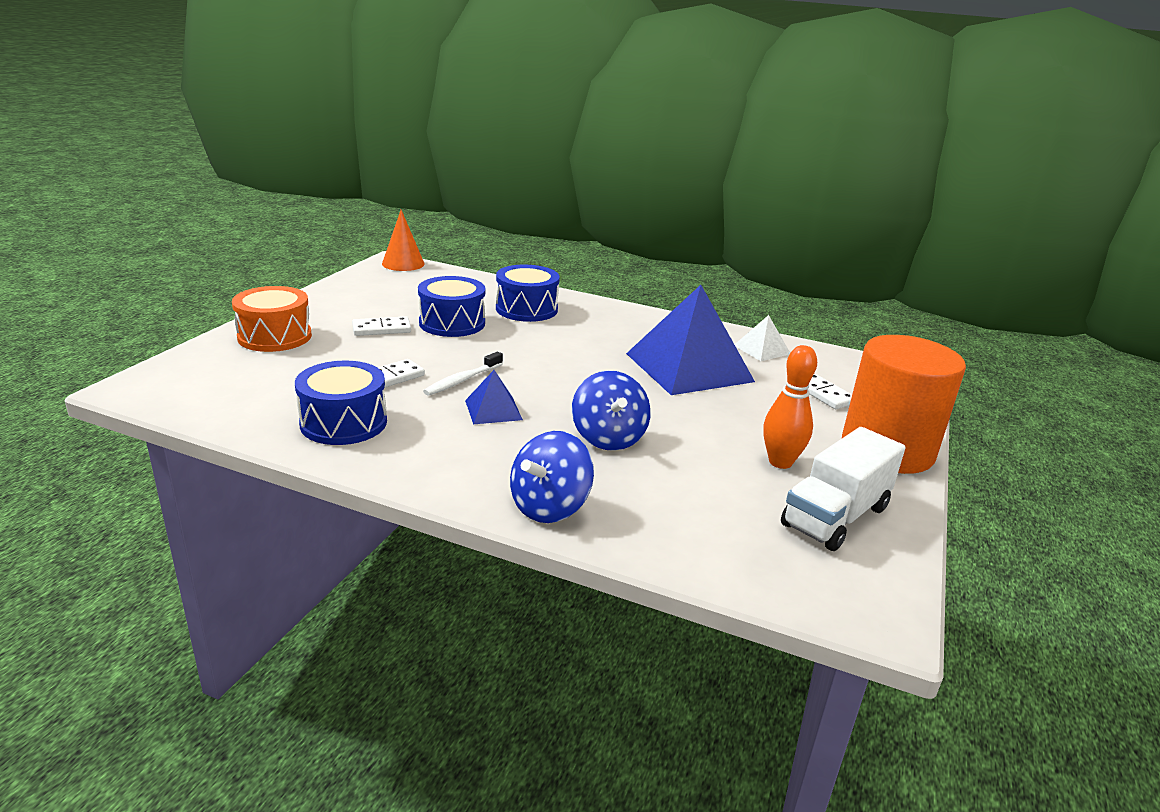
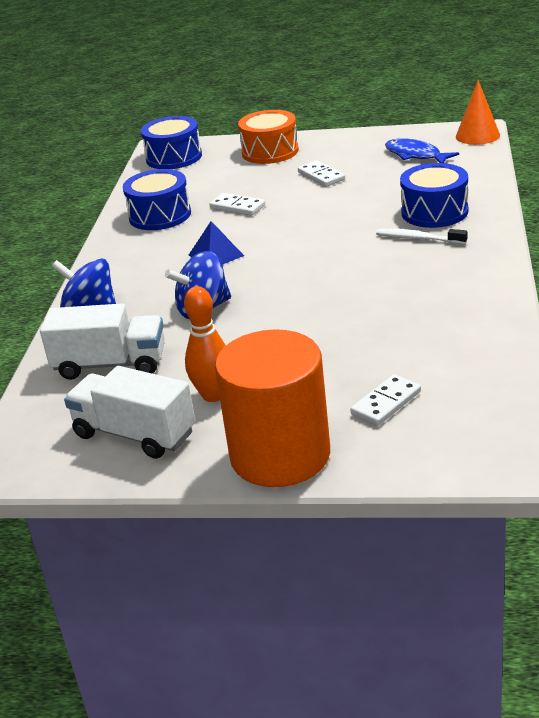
camera: 80 degrees right, 5 degrees up
blue drum [418,276,486,337] -> blue drum moved to [141,116,202,169]
white toothbrush [423,352,503,396] -> white toothbrush moved to [376,229,467,244]
blue pyramid [626,285,755,395] -> none
white pyramid [734,315,790,361] -> none
none -> white truck [40,303,165,380]
none -> blue fish [385,138,459,163]

